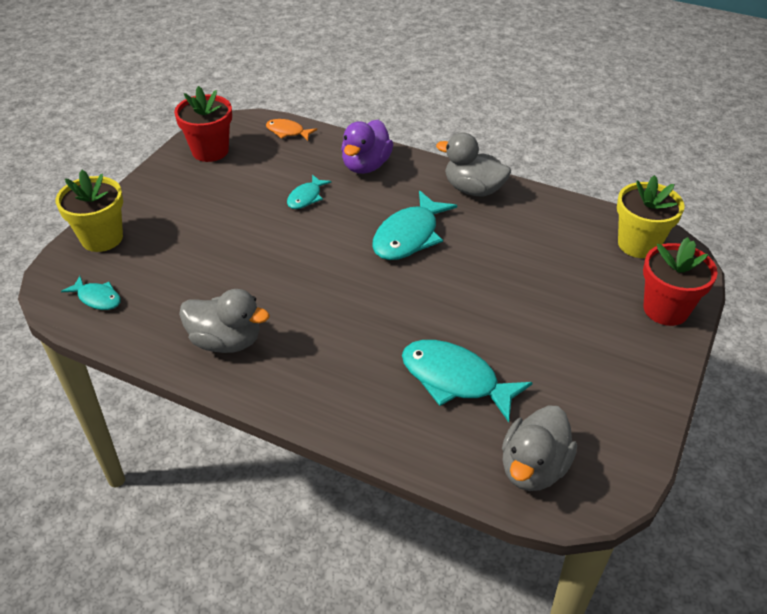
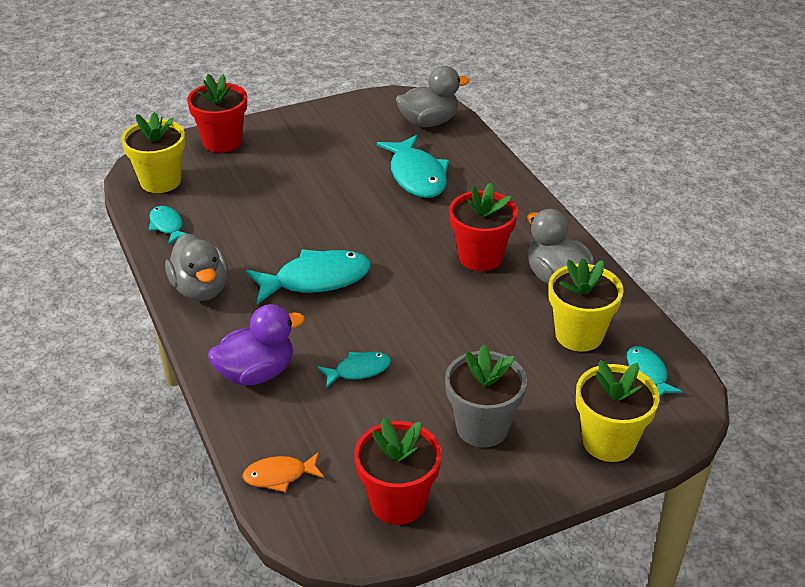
camera: 140 degrees left, 5 degrees down
orange fish [266,119,317,141] -> orange fish turned 105 degrees clockwise [242,452,324,492]
none -> turquoise fish [149,206,187,245]
none -> grey flower pot [445,345,527,447]
none -> red flower pot [449,183,518,271]
none -> yellow flower pot [548,258,624,352]

